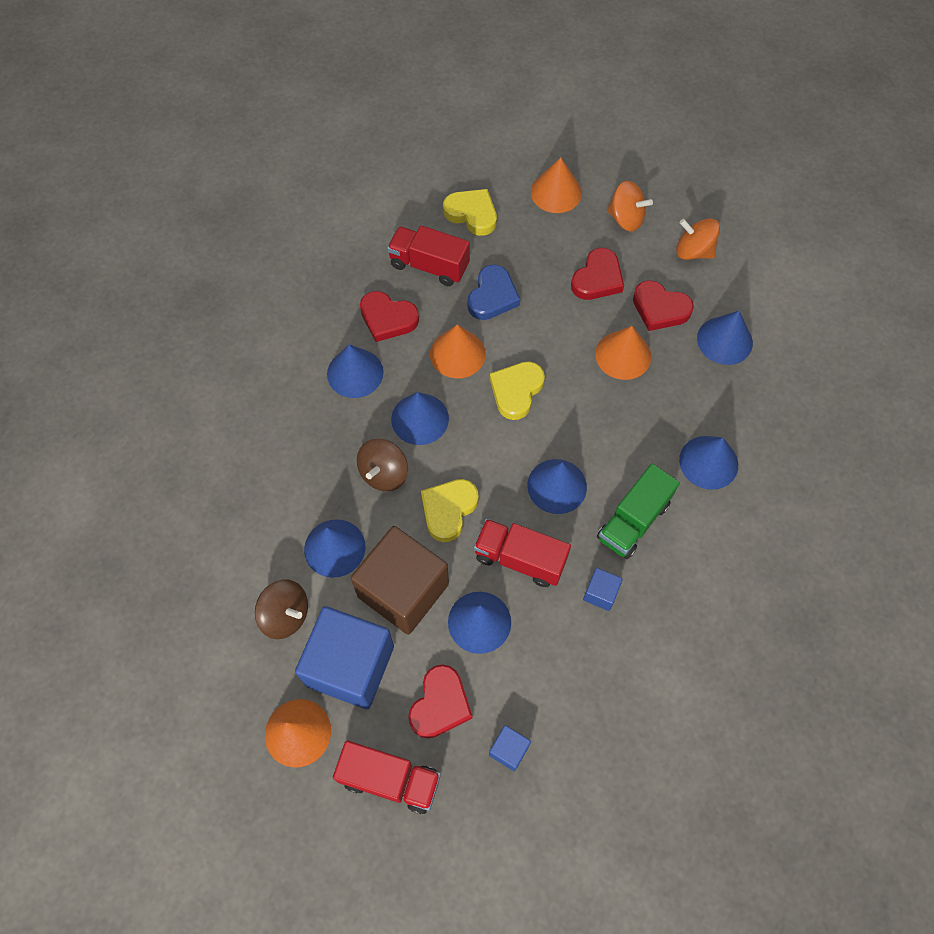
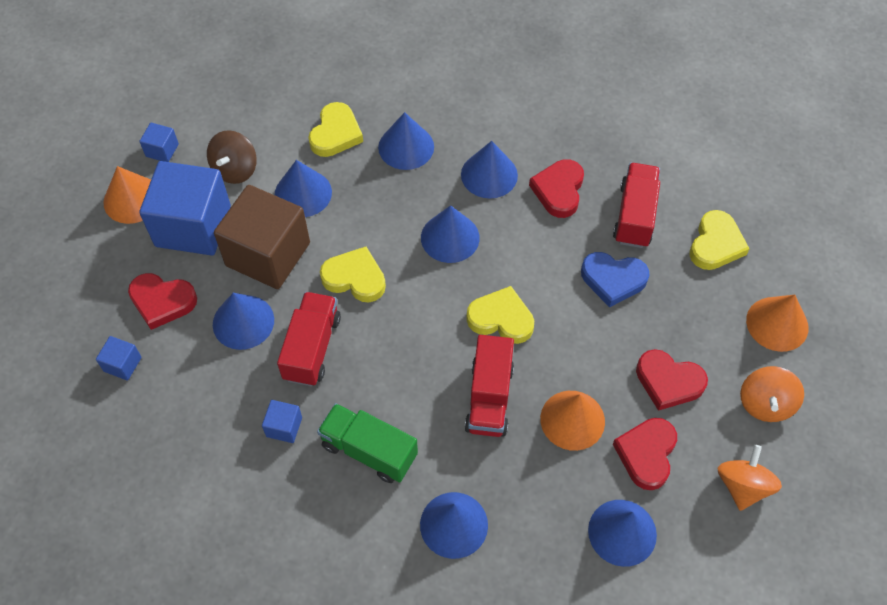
camera: 80 degrees right, 5 degrees down
red truck [333,741,441,814] -> red truck moved to [465,335,514,437]
brown spinning top [357,439,408,491] -> none
orange cone [430,324,486,378] -> none
blue cone [527,459,587,514] -> blue cone moved to [378,112,434,170]
none -> blue cube [139,123,179,162]
none -> yellow heart [308,102,363,157]

